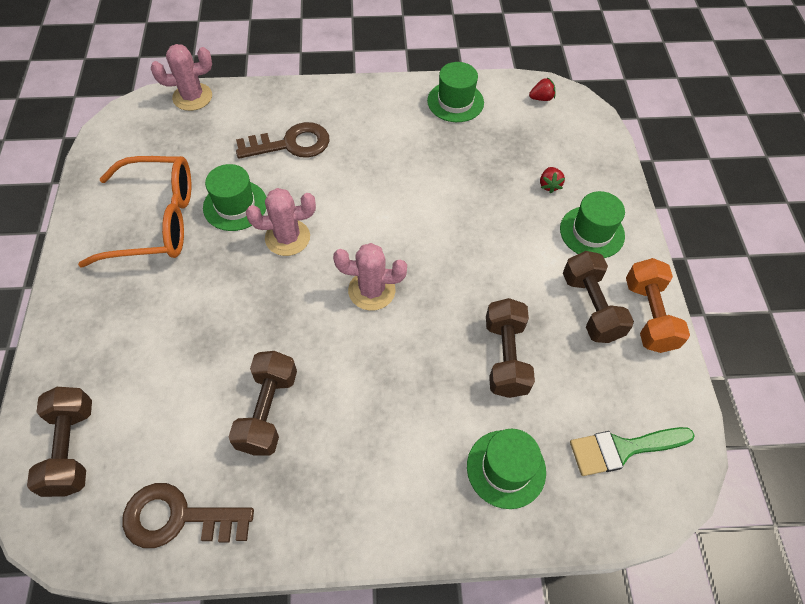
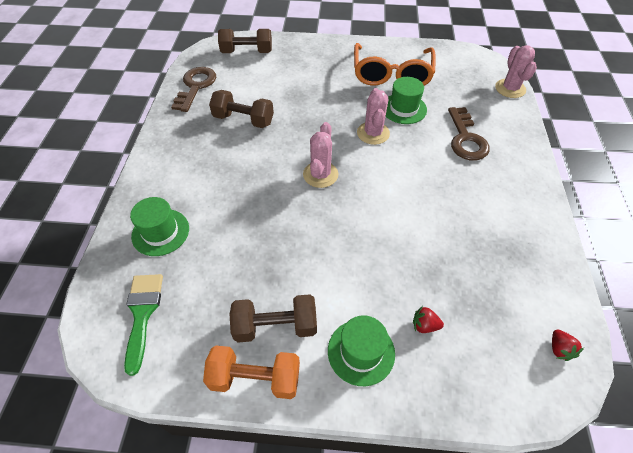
camera: 100 degrees right, 5 degrees down
green hat [427,62,484,122] -> none
brown dumbbell [486,298,535,398] -> none

